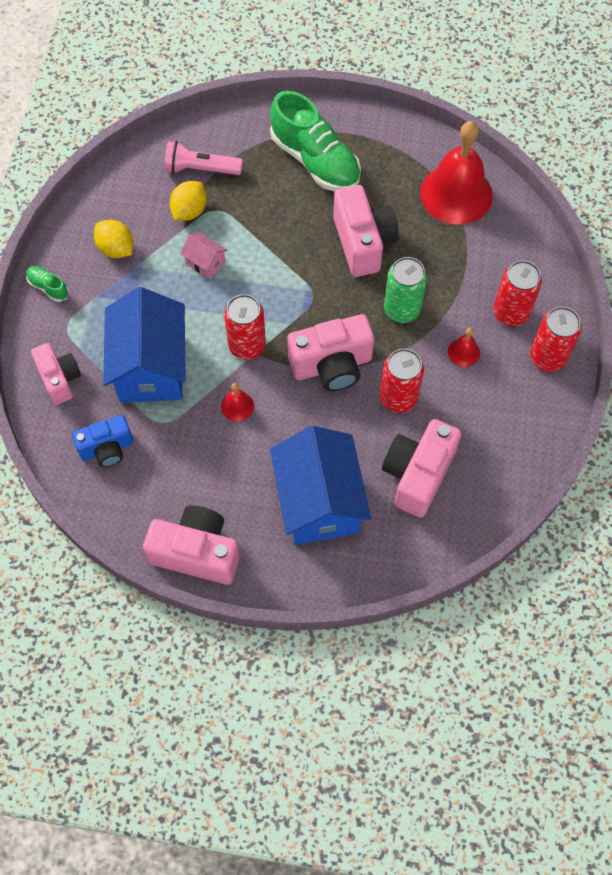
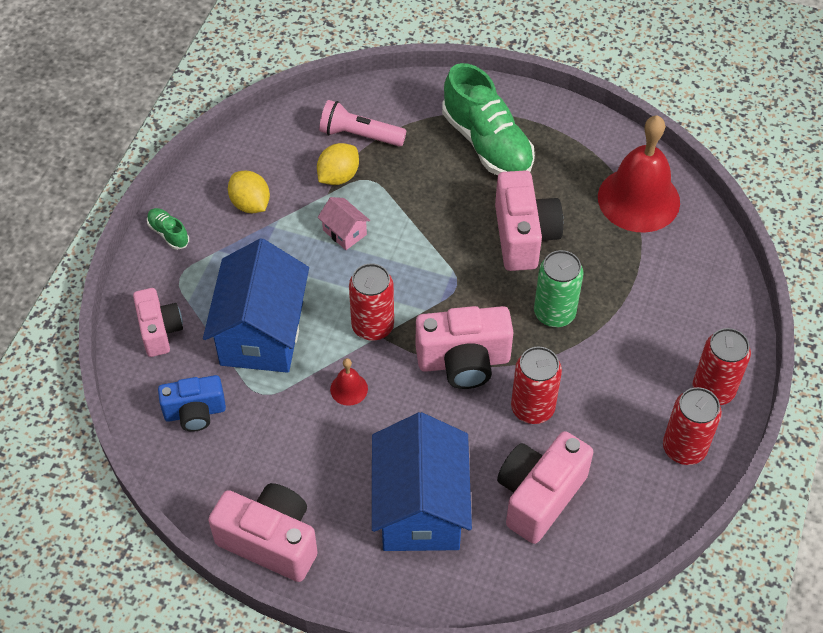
camera: 10 degrees right, 10 degrees down
red bell [448,328,480,367] -> none
red can [493,261,542,326] -> red can moved to [663,387,722,465]

